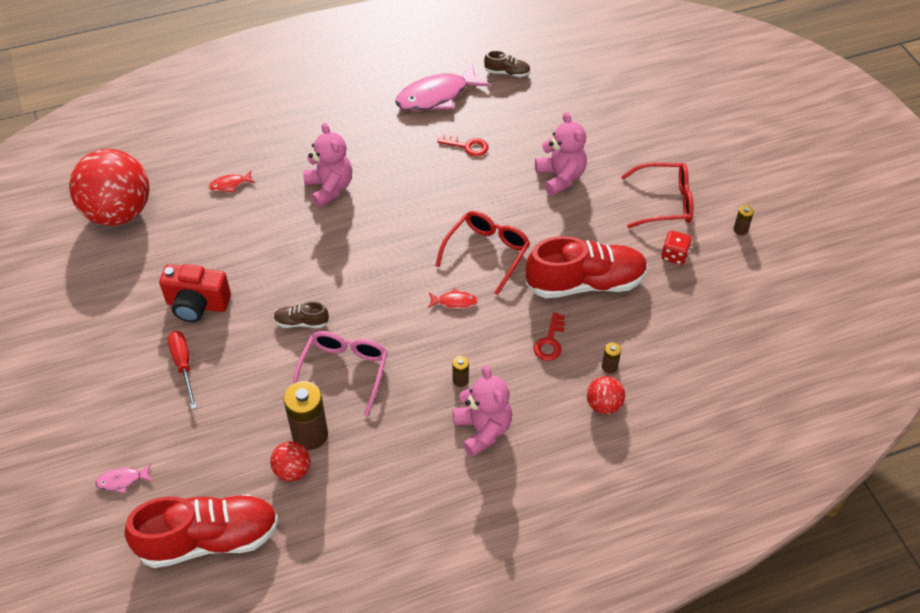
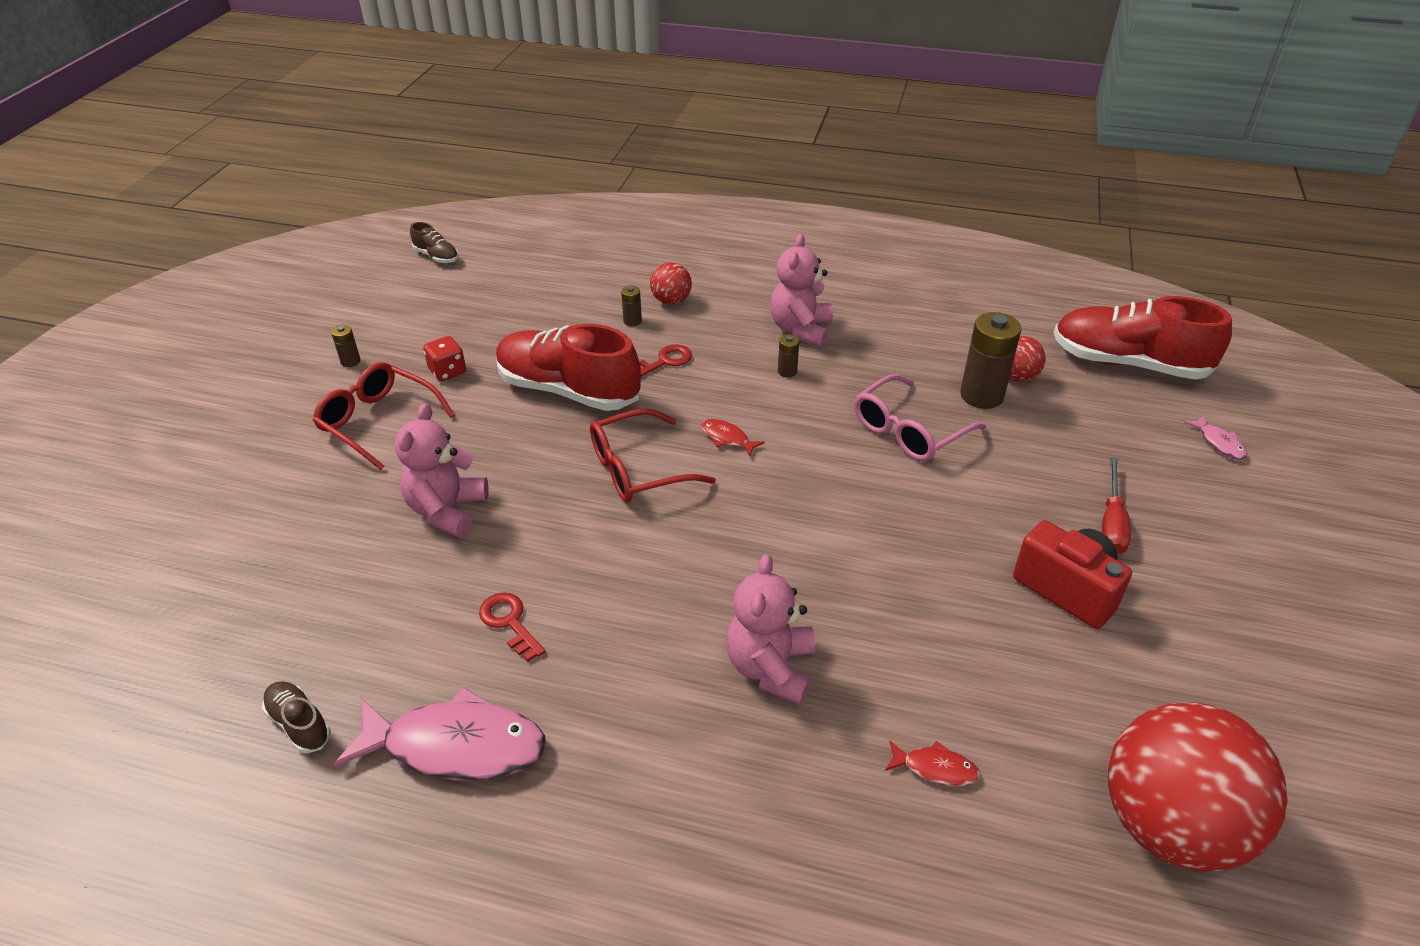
camera: 145 degrees left, 10 degrees down
pink fish [95,463,152,494] -> pink fish turned 45 degrees clockwise [1184,415,1247,460]
brown shoe [274,301,329,328] -> brown shoe moved to [410,222,459,263]

